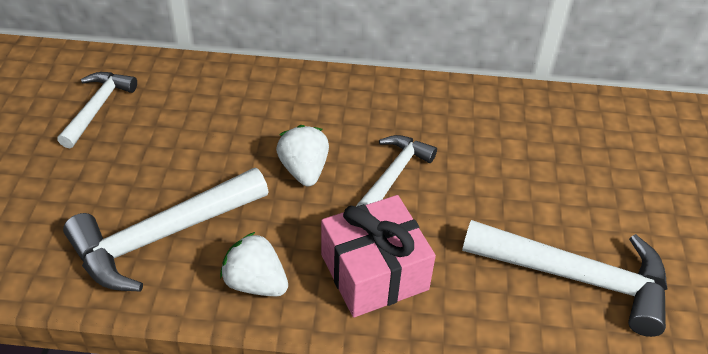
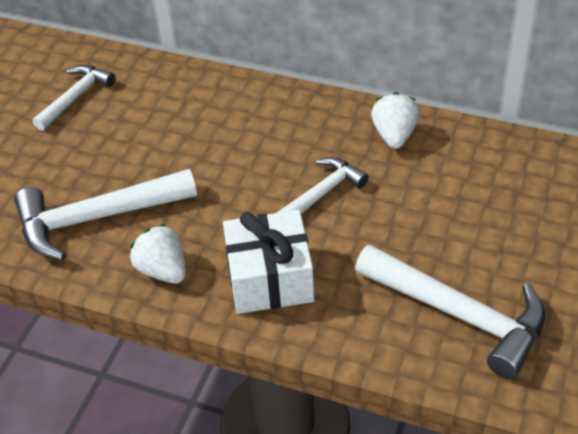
camera: 20 degrees right, 0 degrees up
white strawberry [276,125,329,186] -> white strawberry moved to [371,92,420,149]
pink gift [321,195,436,317] -> white gift [223,210,314,314]

